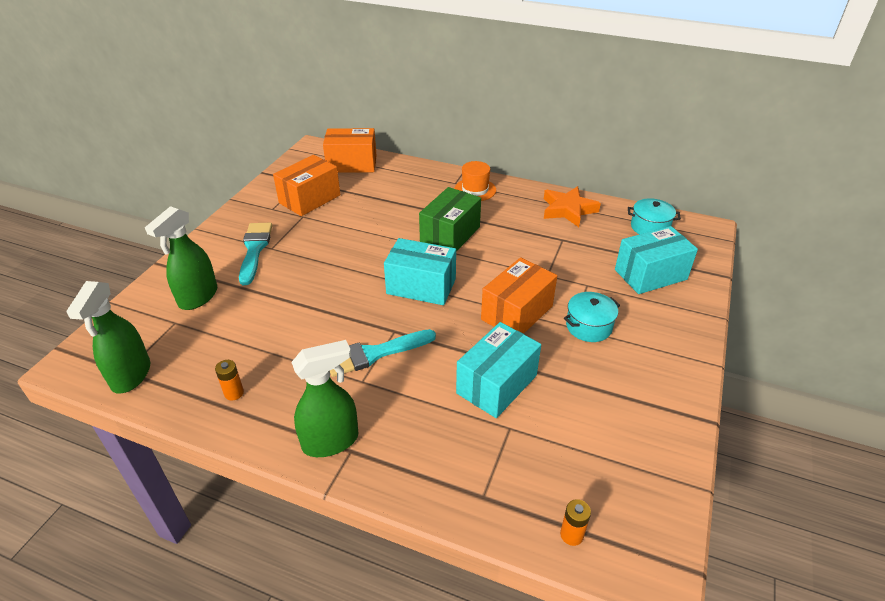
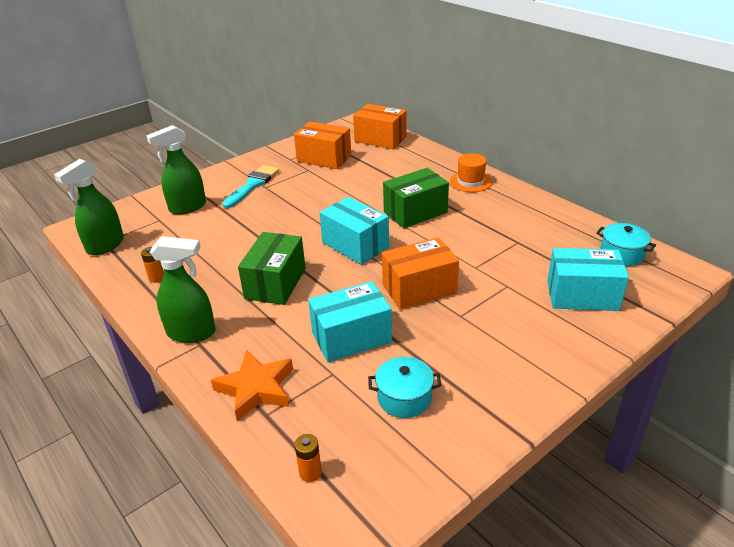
camera: 30 degrees right, 5 degrees down
orange box [273,155,340,216] -> orange box turned 45 degrees clockwise [294,122,351,169]
turquoise brush [330,329,436,377] -> green box [238,232,305,305]
orange star [544,186,601,227] -> orange star moved to [211,350,293,421]
turquoise pot [564,292,620,342] -> turquoise pot moved to [368,357,441,418]

